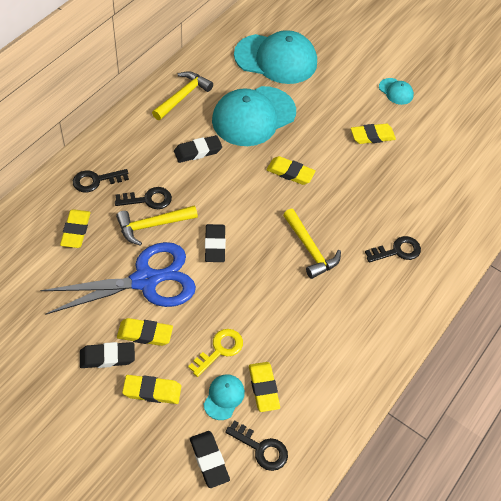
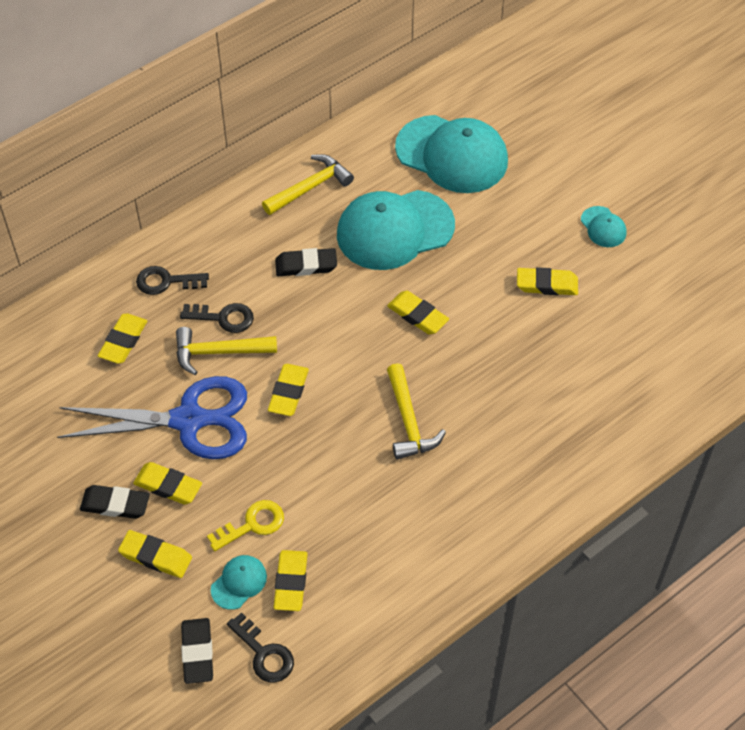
camera: 20 degrees right, 0 degrees up
black eraser [205,224,226,262] -> yellow eraser [268,364,309,416]
black key [365,236,421,262] -> none

